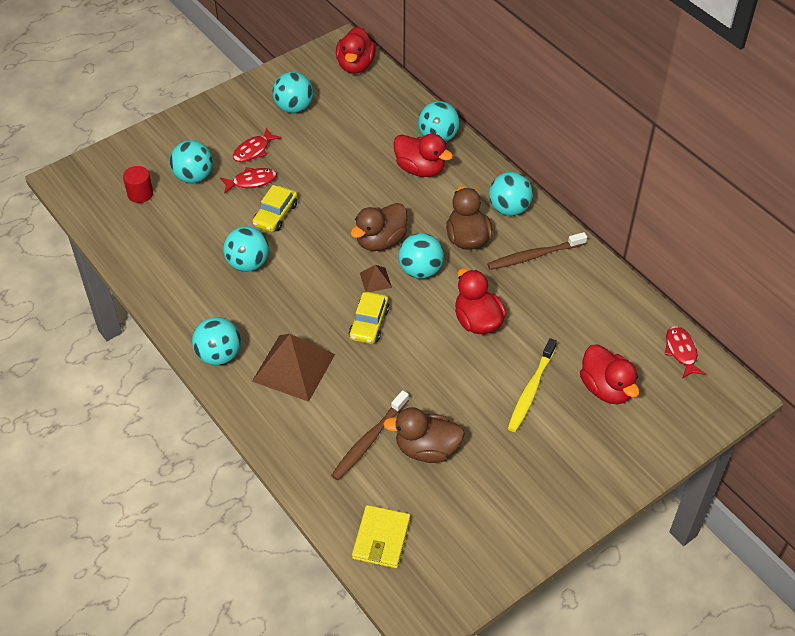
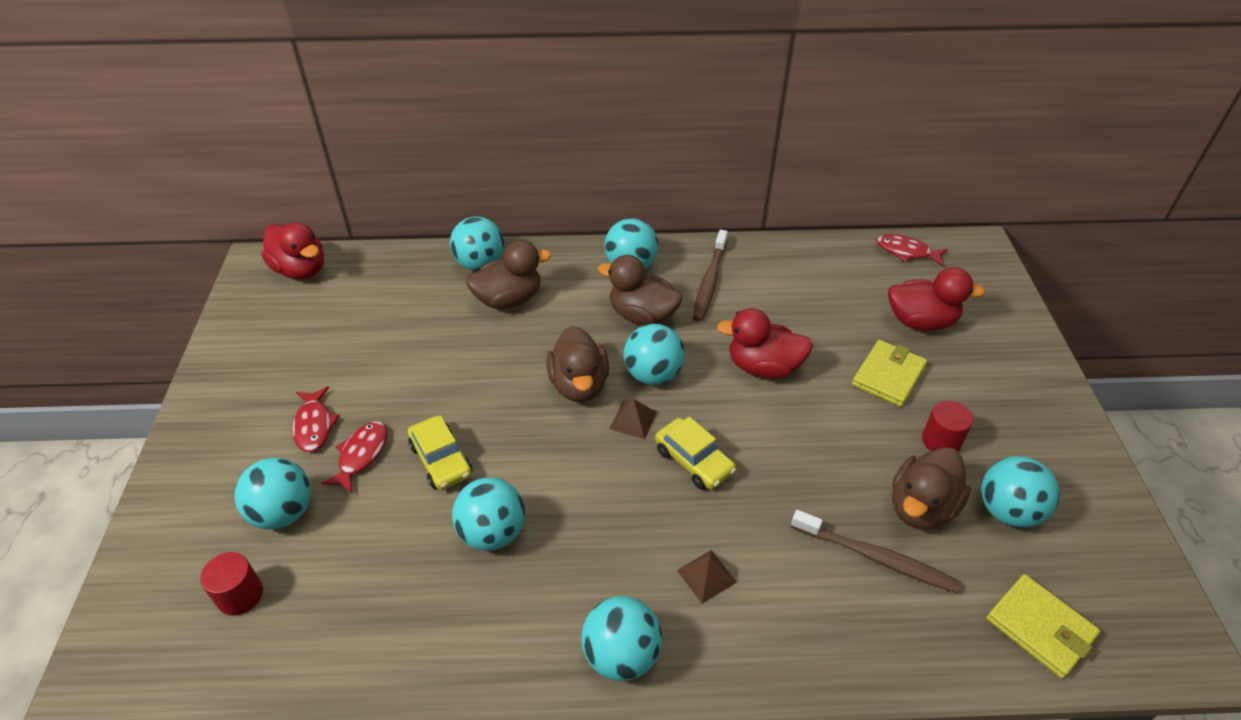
camera: 55 degrees left, 5 degrees down
brown pyramid [252,334,335,402] -> brown pyramid [677,550,737,604], size x0.45
turquoise ball [273,72,313,113] -> turquoise ball moved to [981,456,1060,528]
brown toothbrush [331,390,409,480] -> brown toothbrush turned 45 degrees counterclockwise [791,510,961,593]
red duck [393,133,453,177] -> brown duck [466,240,552,309]
yellow toothbrush [507,338,557,432] -> yellow wallet [852,340,927,407]
none -> red cylinder [922,401,973,452]

